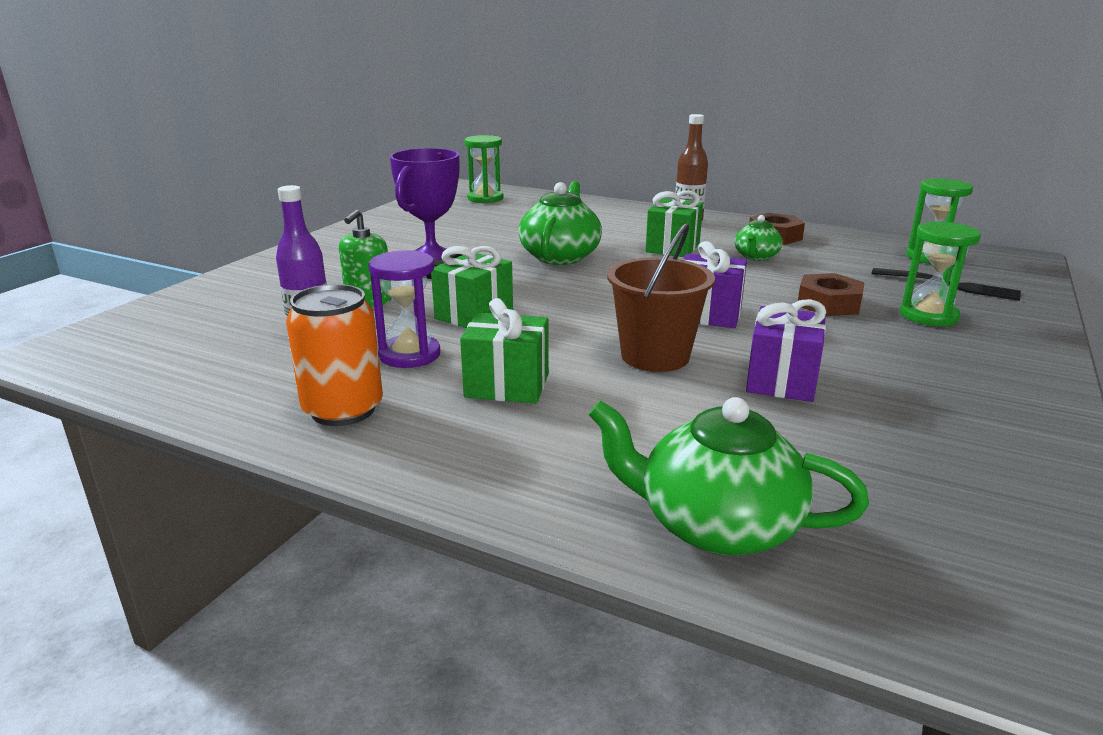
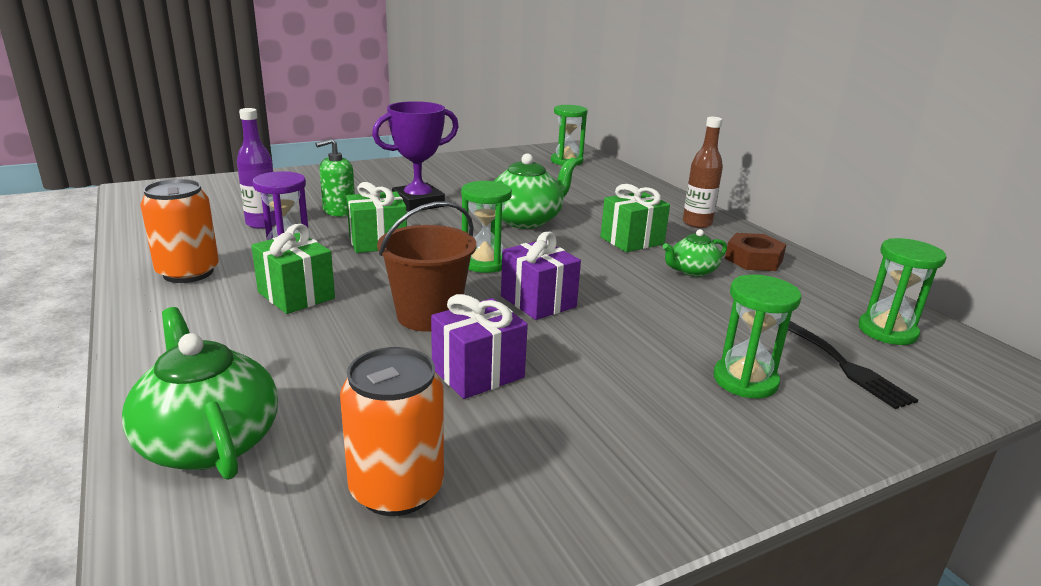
camera: 35 degrees right, 0 degrees up
brown nut [798,273,864,316] -> none
none -> orange can [340,347,444,516]
none -> green hourglass [461,181,512,273]

